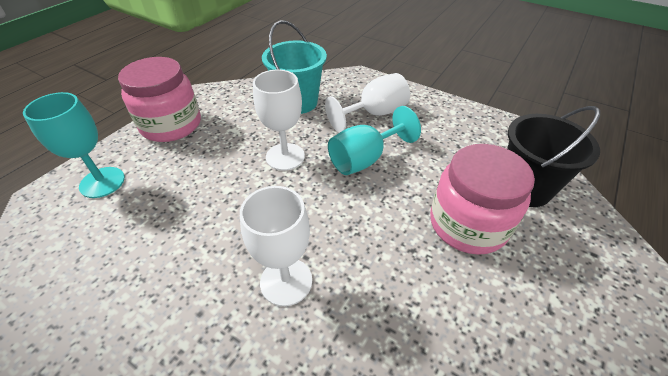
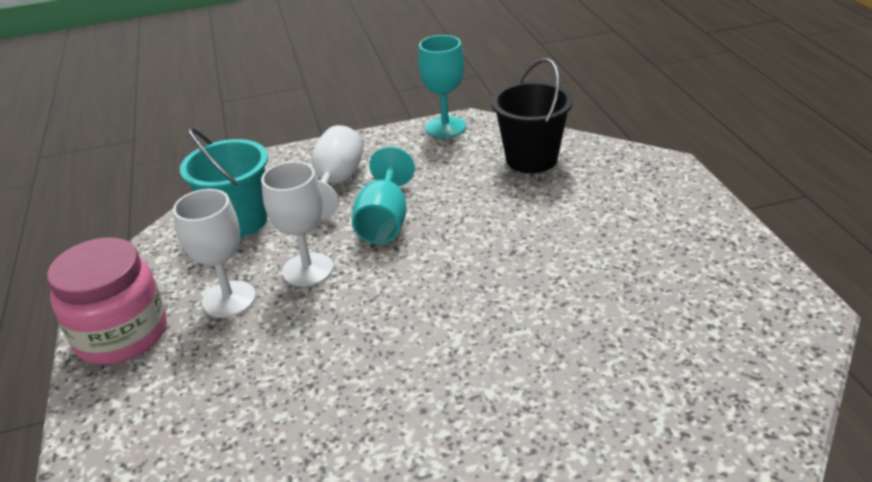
camera: 45 degrees left, 10 degrees down
turquoise goblet [23,92,125,198] -> turquoise goblet moved to [418,35,466,138]
white goblet [240,186,312,306] -> white goblet moved to [173,189,256,318]
pink jar [430,144,535,255] -> none

